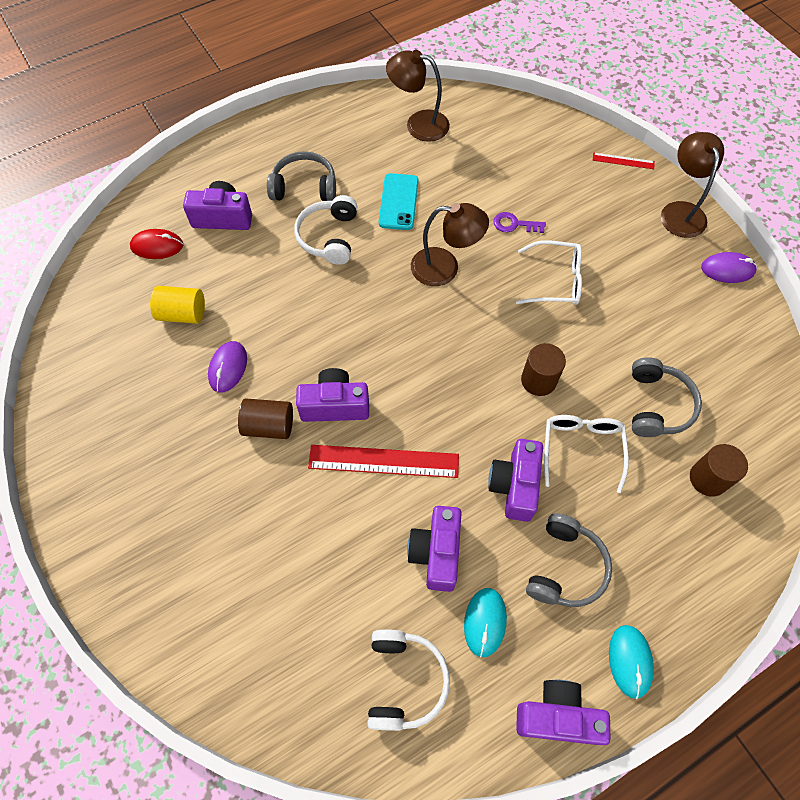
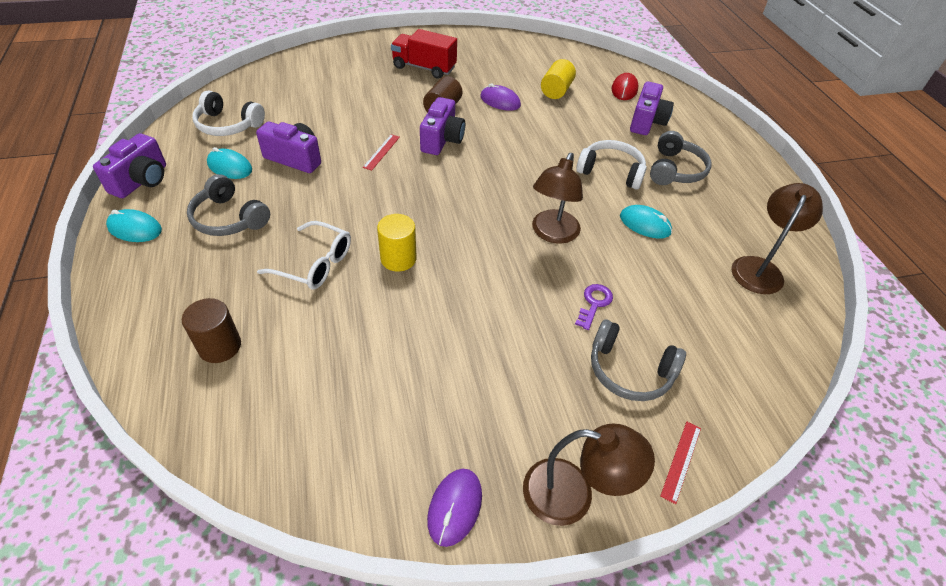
camera: 105 degrees right, 15 degrees down
red ruler [308,445,459,478] -> red ruler [362,134,400,171], size x0.51
turquoise phone [379,173,419,230] -> turquoise mouse [620,205,672,239]
purple camera [488,439,543,522] -> none
white glasses [516,240,582,305] -> none
brown cylinder [521,343,566,396] -> yellow cylinder [377,214,417,272]
grey headphones [632,357,702,437] -> grey headphones moved to [591,320,686,401]
none -> red truck [391,29,457,79]

